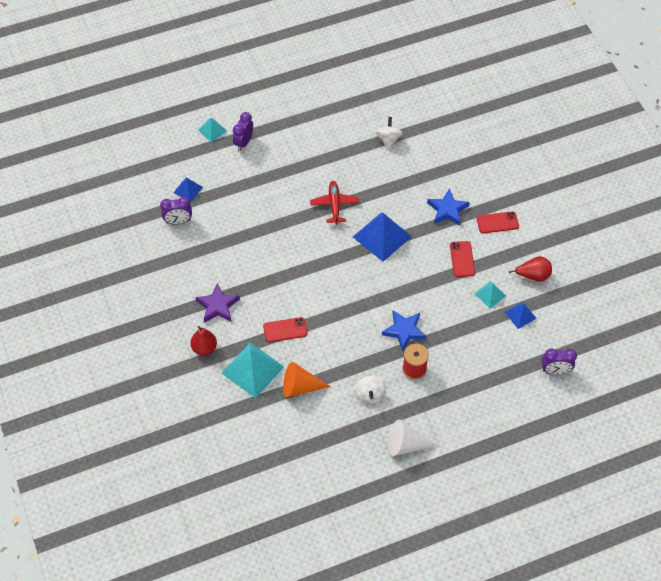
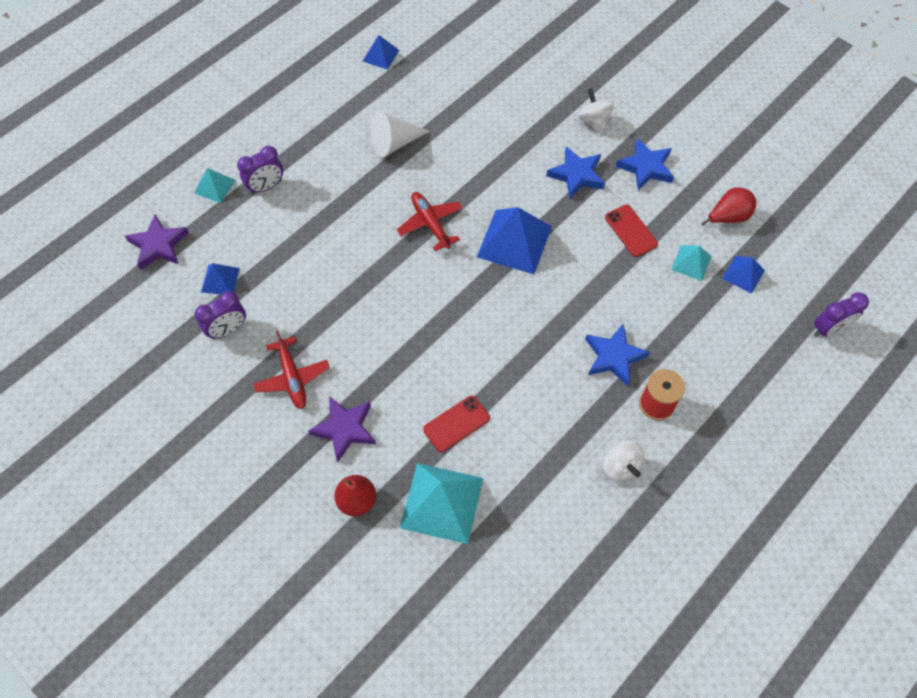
camera: 25 degrees left, 5 degrees up
purple clock [233,112,253,151] -> purple clock turned 120 degrees counterclockwise [237,146,283,194]
orange cone [283,362,331,397] -> none
white spinning top [376,117,403,150] -> white spinning top moved to [578,88,614,134]
white cone [389,419,438,456] -> white cone moved to [371,111,430,157]
red phone [477,211,519,233] -> blue star [616,138,674,191]
none -> purple star [125,214,189,270]
none -> red plane [254,331,330,409]
none -> blue pyramid [363,35,399,70]

